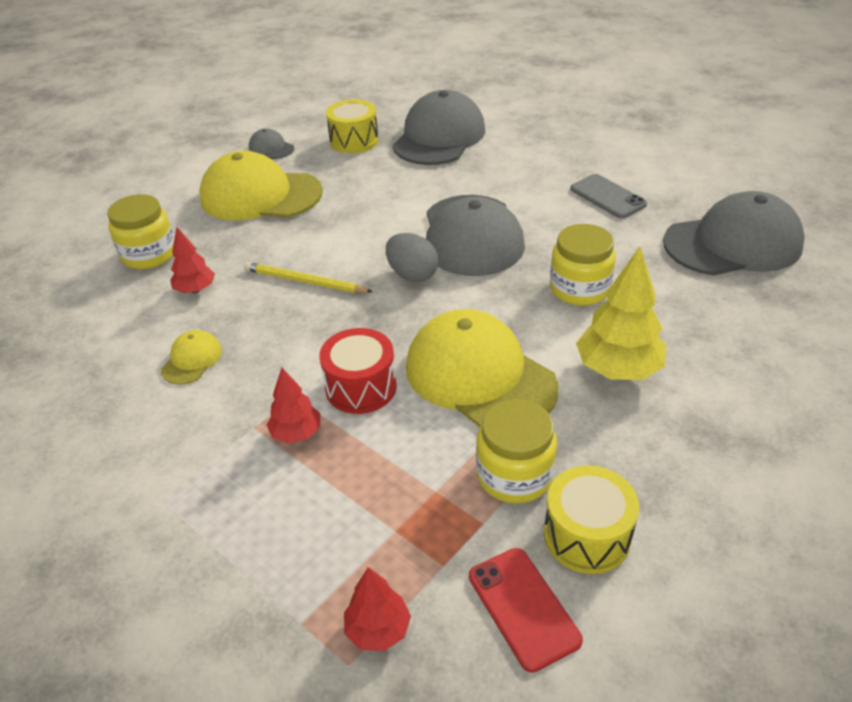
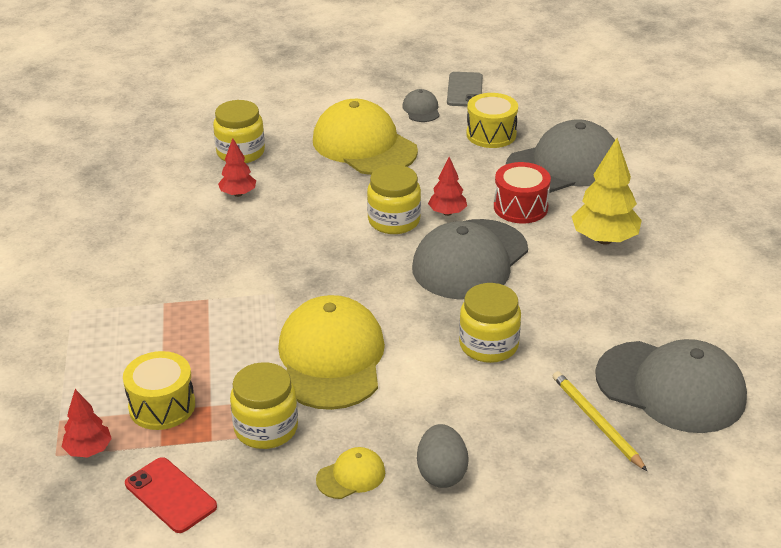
camera: 40 degrees right, 5 degrees down
yellow cap [161,330,222,385] -> yellow cap moved to [316,447,385,499]
yellow pencil [244,262,373,293] -> yellow pencil moved to [553,371,647,471]
red tree [267,367,320,444] -> red tree moved to [428,157,467,216]
red drum [319,328,397,414] -> red drum moved to [494,162,551,223]
grey egg [386,233,438,282] -> grey egg moved to [417,424,469,488]
red phone [469,548,583,673] -> red phone turned 60 degrees counterclockwise [125,457,217,533]
yellow drum [544,465,639,574] -> yellow drum moved to [123,351,195,430]
grey phone [570,174,647,218] -> grey phone moved to [447,72,483,106]
yellow tree [576,247,666,380] -> yellow tree moved to [571,138,642,244]
none -> yellow jar [367,165,421,234]

